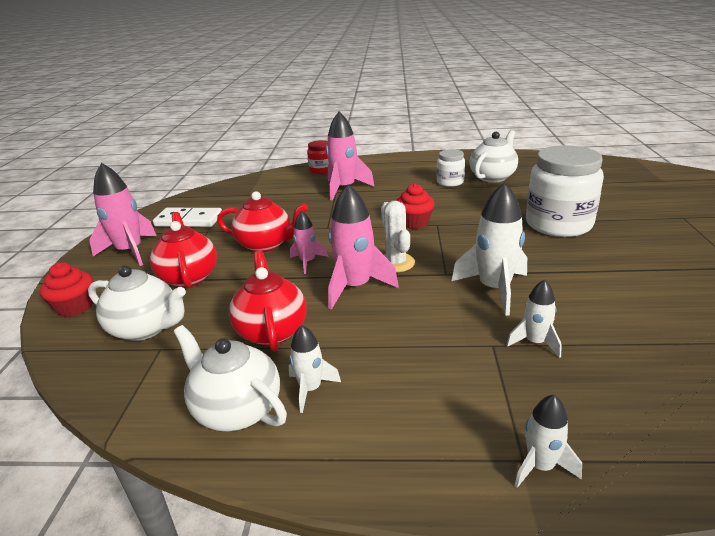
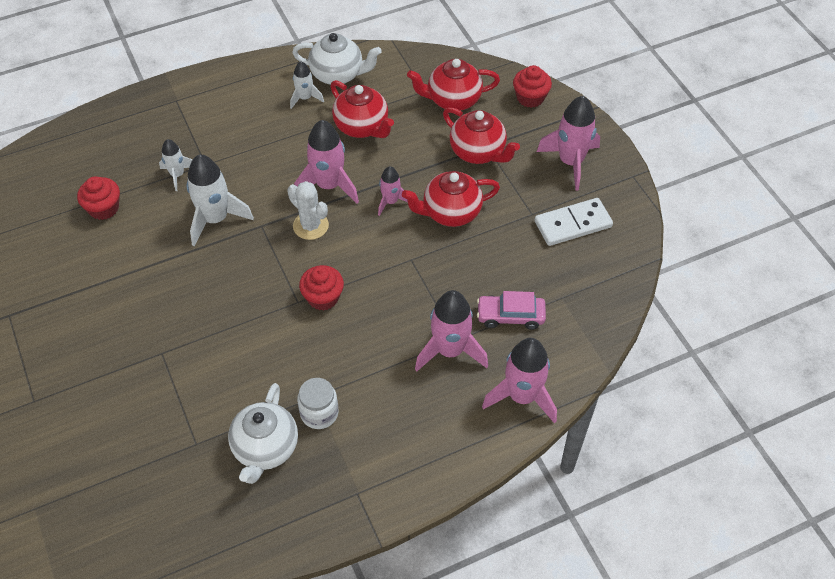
camera: 150 degrees right, 25 degrees up
white teapot [88,265,186,341] -> red teapot [407,59,500,111]
red jar [307,140,329,174] -> pink rocket [482,338,557,424]
white rocket [514,395,582,488] -> none
white jar [526,145,604,237] -> none
none -> red cupcake [77,176,120,220]
none -> pink car [477,291,546,330]

